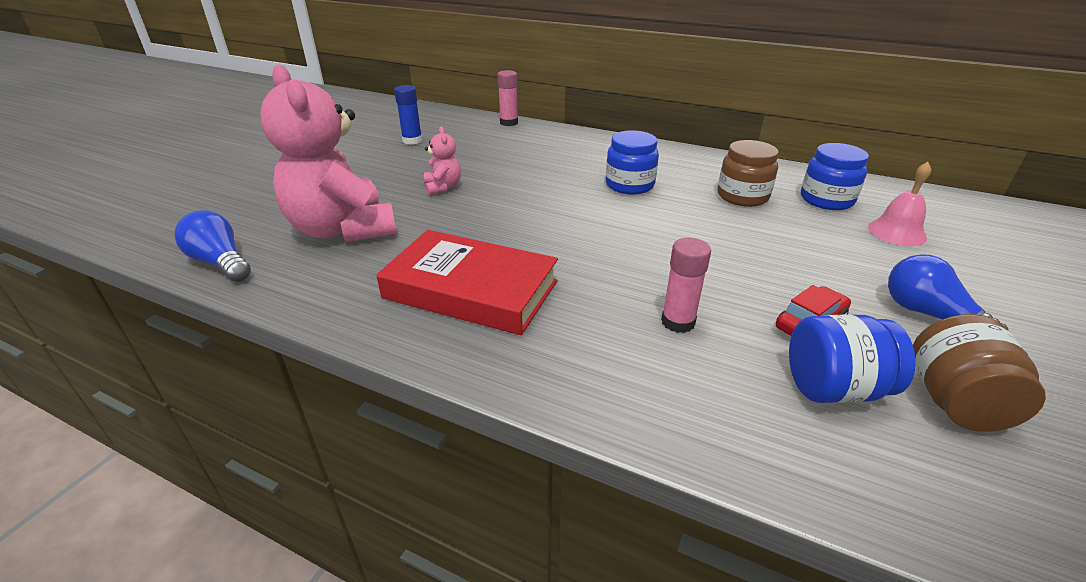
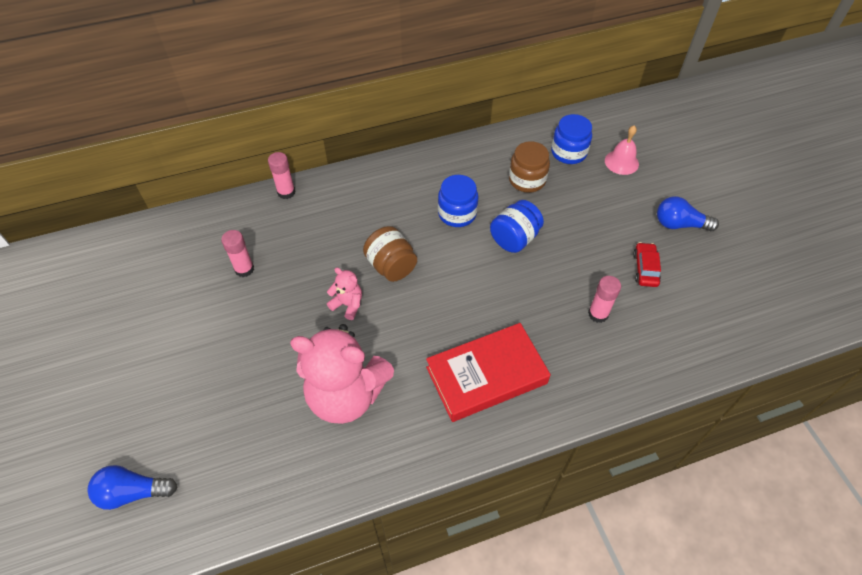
camera: 45 degrees left, 20 degrees up
blue light bulb [174,210,251,282] -> blue light bulb moved to [87,465,177,510]
blue glue stick [394,85,422,145] -> pink glue stick [221,230,254,277]
blue jar [789,315,916,403] -> blue jar moved to [490,200,544,253]
brown jar [913,314,1046,432] -> brown jar moved to [363,226,417,282]

